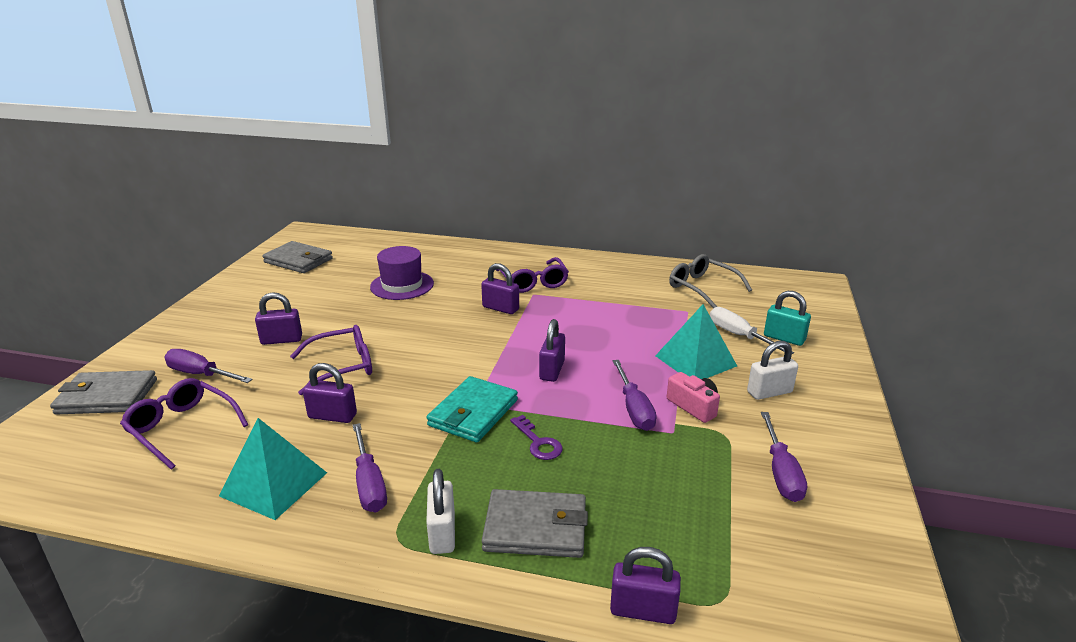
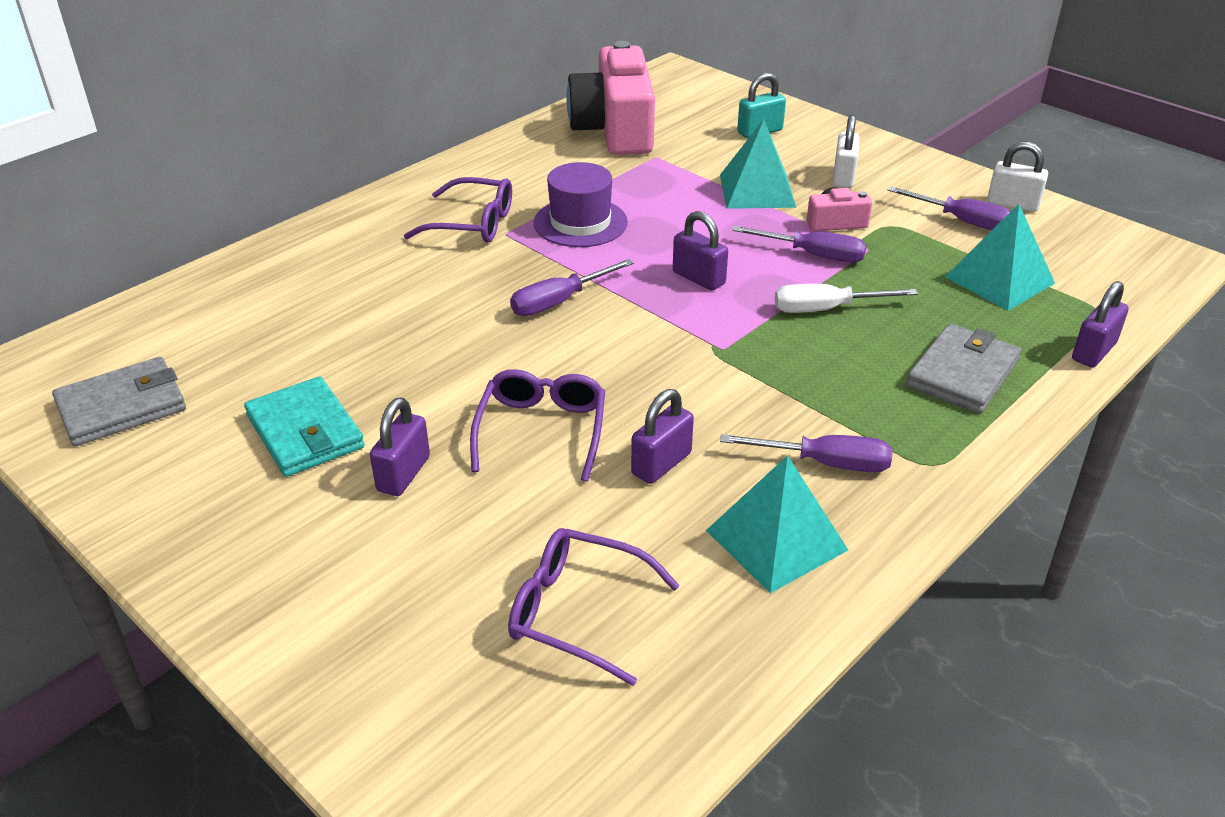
camera: 60 degrees left, 10 degrees up
grey wallet [50,370,157,415] -> none
purple glasses [120,378,249,469] -> purple glasses turned 45 degrees clockwise [508,528,680,686]
purple screwdriver [164,349,253,383] -> purple screwdriver moved to [510,259,634,316]
purple hat [370,246,434,300] -> purple hat moved to [534,162,628,247]
white padlock [426,469,455,554] -> white padlock moved to [987,142,1048,212]
turquoise wallet [427,376,518,442] -> turquoise wallet moved to [244,377,365,477]
purple padlock [481,263,519,314] -> none
purple key [510,415,563,460] -> none
grey glasses [669,254,752,308] -> pink camera [566,41,655,155]
white screwdriver [710,307,794,354] -> white screwdriver moved to [775,284,918,313]
none -> turquoise pyramid [945,204,1055,311]

